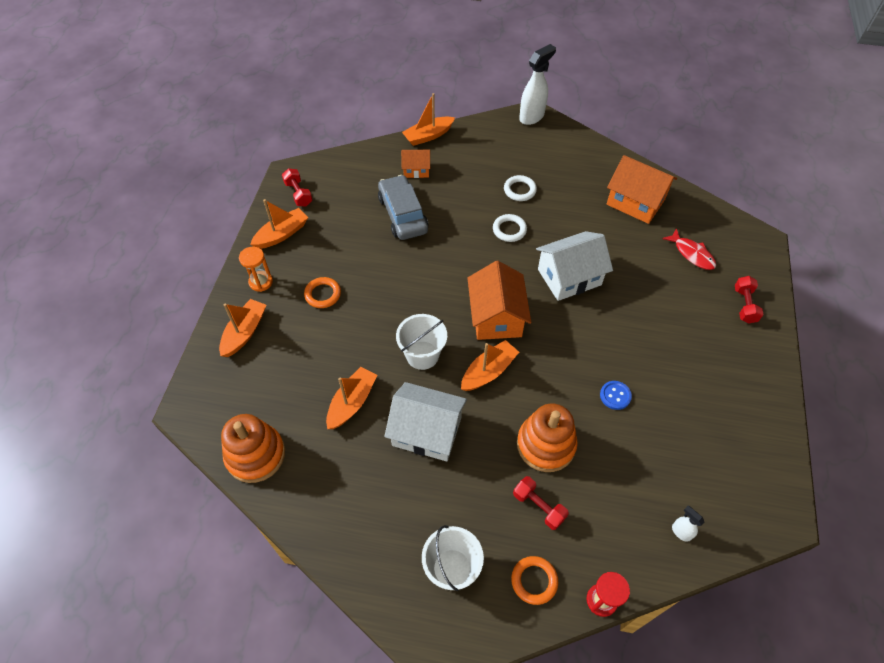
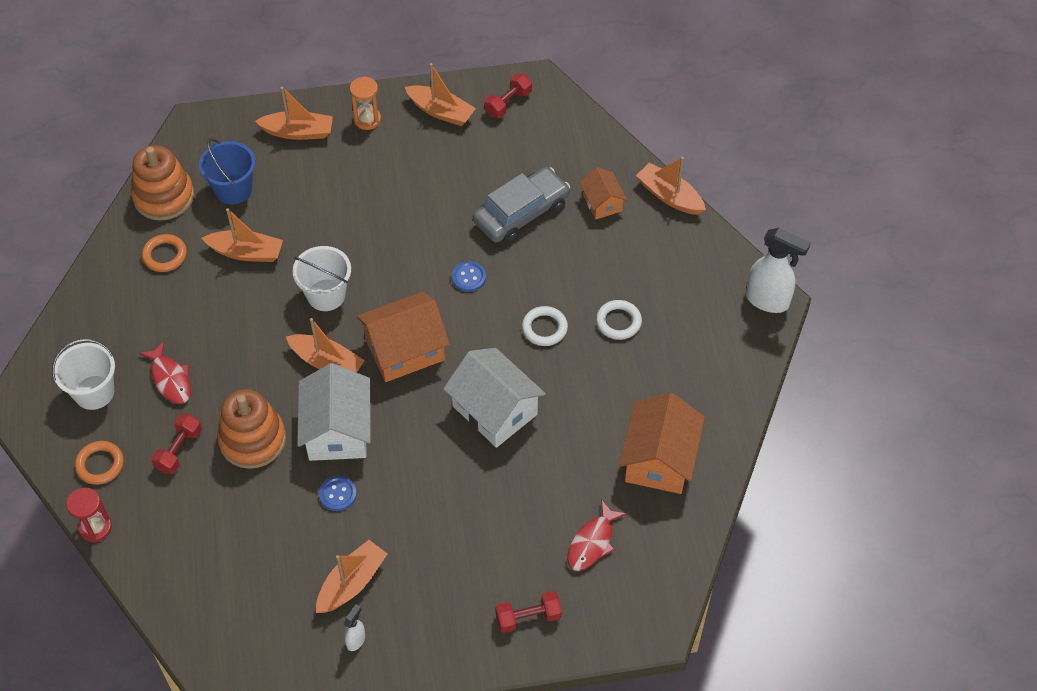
camera: 70 degrees right, 0 degrees up
orange ring [304,277,341,308] -> orange ring moved to [142,234,187,272]
white house [384,382,467,462] -> white house moved to [297,363,371,461]
white spray bottle [672,505,704,542] -> white spray bottle moved to [344,604,365,651]
none -> red fish [139,341,191,404]
none -> blue bucket [199,138,256,205]
none -> orange boat [316,540,387,613]
none -> blue button [452,261,486,292]

